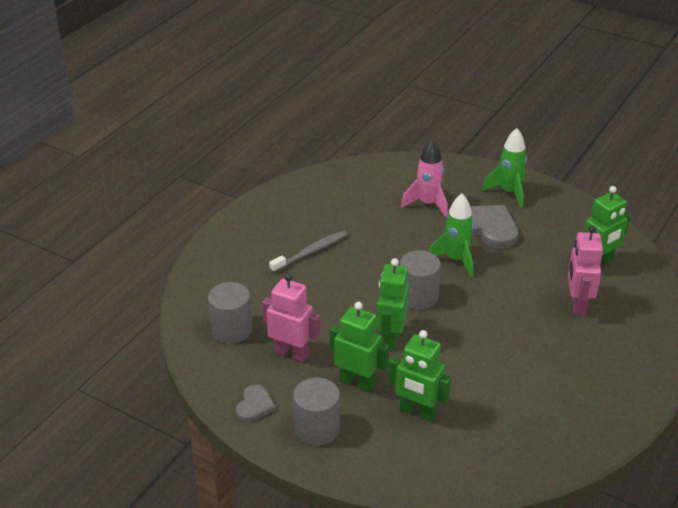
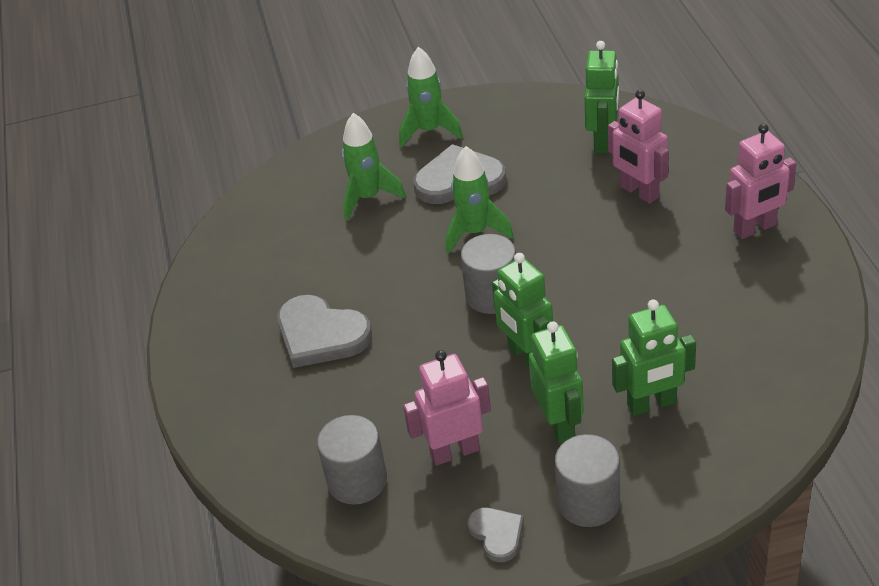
camera: 40 degrees left, 5 degrees up
grey toothbrush [269,231,347,273] -> grey heart [277,295,372,368]
green robot [330,302,389,392] -> green robot turned 90 degrees clockwise [528,321,584,444]
pink rocket [401,139,448,217] -> green rocket [342,113,406,220]
none -> pink robot [725,124,796,239]

